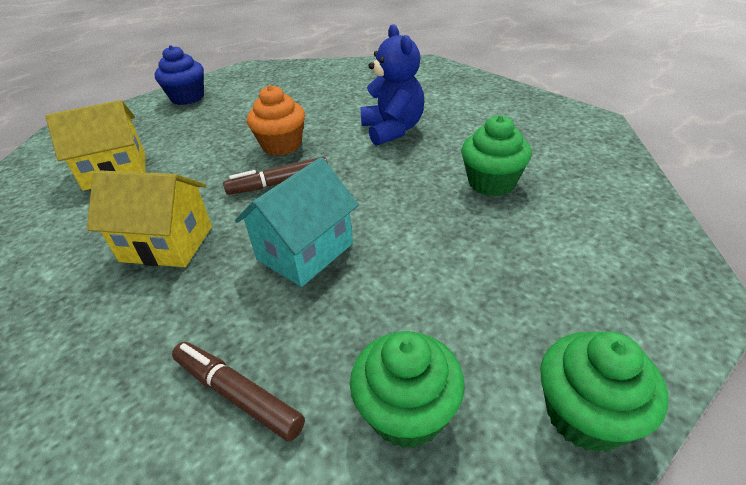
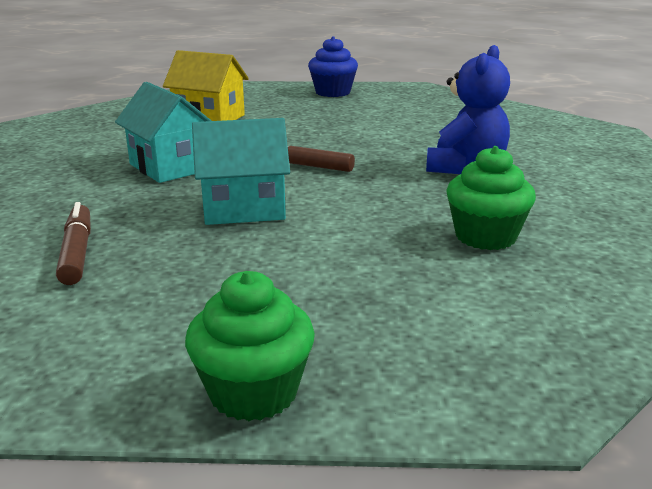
camera: 40 degrees right, 15 degrees down
yellow house [87,170,212,267] -> turquoise house [115,82,212,183]
orange cupcake [247,85,305,156] -> none
green cupcake [350,331,465,448] -> none

